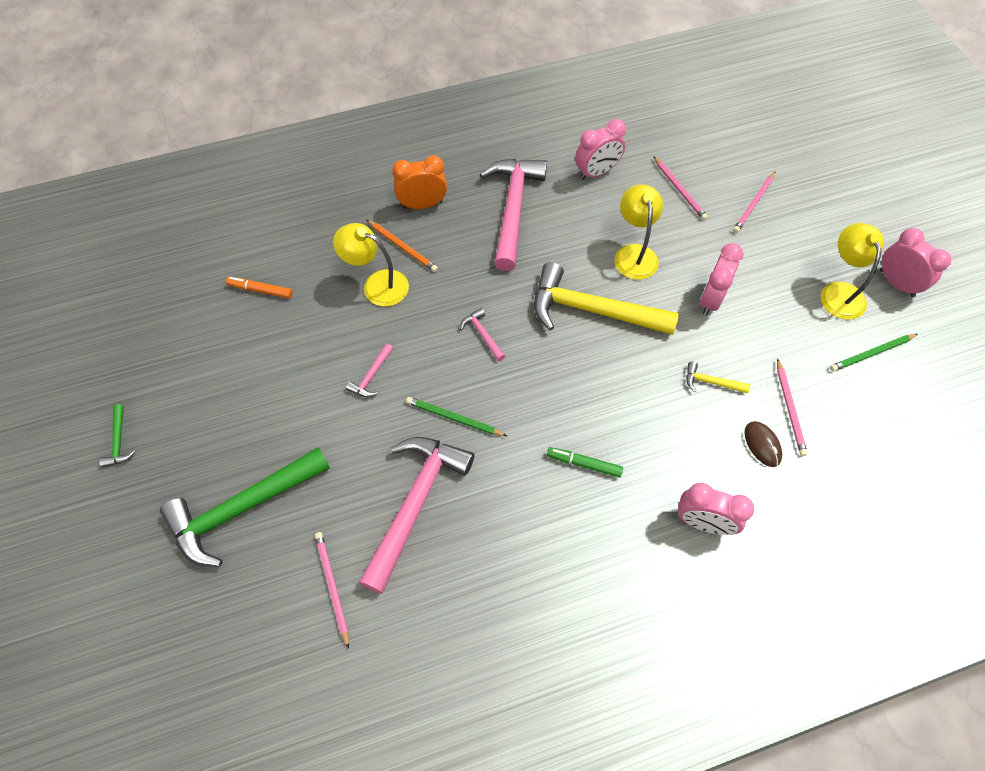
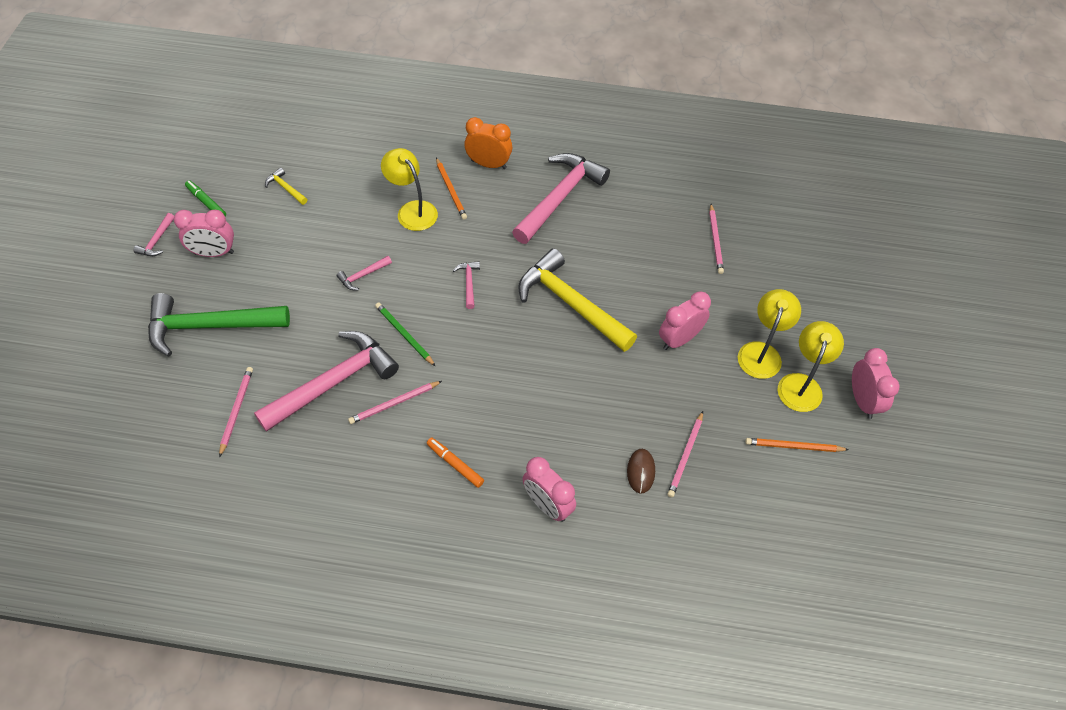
camera: 25 degrees right, 5 degrees down
green hammer [99,404,136,468] -> pink hammer [133,213,174,256]
orange marker [226,277,293,298] -> orange marker moved to [427,438,484,488]
green marker [547,447,623,477] -> green marker moved to [185,180,226,217]
pink clock [575,119,626,180] -> pink clock moved to [174,210,234,257]
yellow lamp [615,184,663,280] -> yellow lamp moved to [738,289,801,379]
yellow hammer [686,361,750,394] -> yellow hammer moved to [265,168,307,205]
pink pencil [733,171,776,233] -> pink pencil moved to [348,381,442,424]
green pencil [830,334,918,372] -> orange pencil [745,438,849,452]

